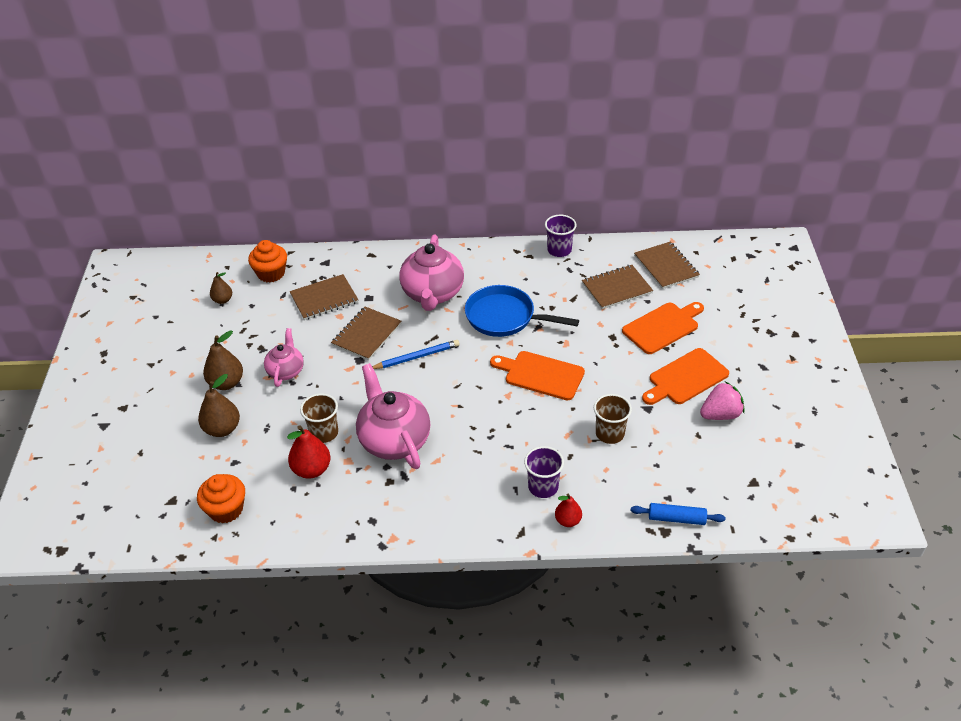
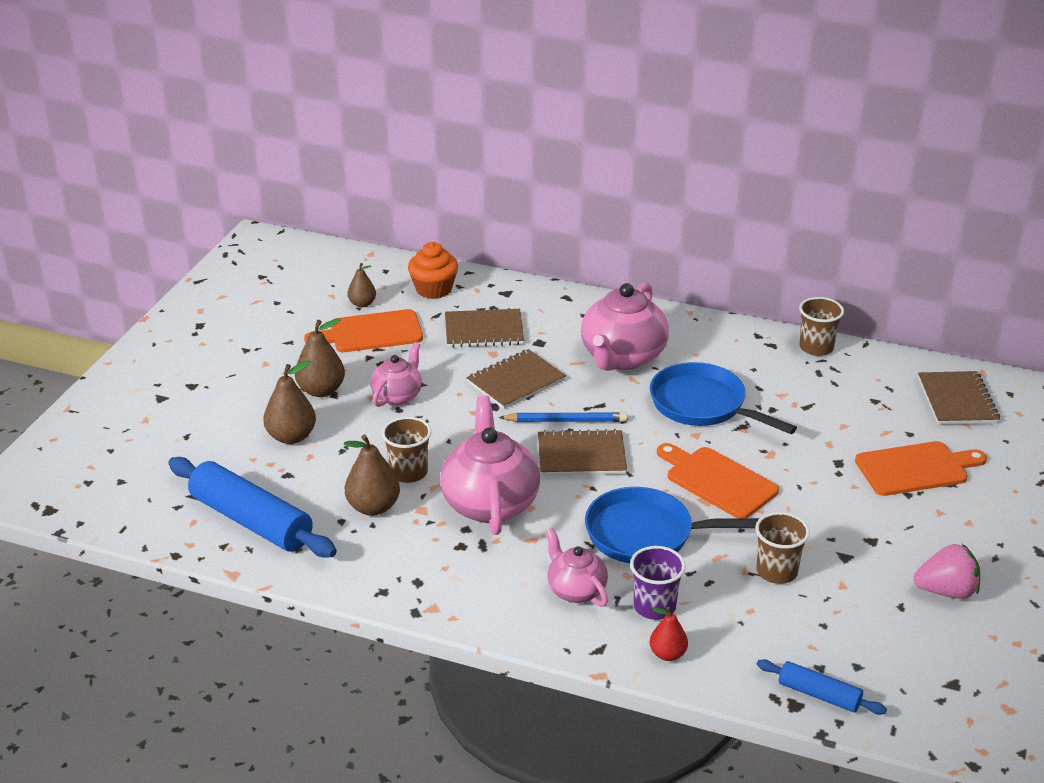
camera: 20 degrees right, 10 degrees down
orange cupcake [197,474,245,524] -> blue rolling pin [168,457,337,558]
red pear [287,425,331,479] -> brown pear [344,434,400,516]
purple cup [545,215,577,257] -> brown cup [799,297,844,356]
brown notebook [582,265,653,309] -> brown notebook moved to [538,429,627,476]
orange cutting board [642,348,729,405] -> orange cutting board moved to [304,309,423,352]
none -> pink teapot [546,528,608,607]
none -> blue pan [585,487,760,563]

